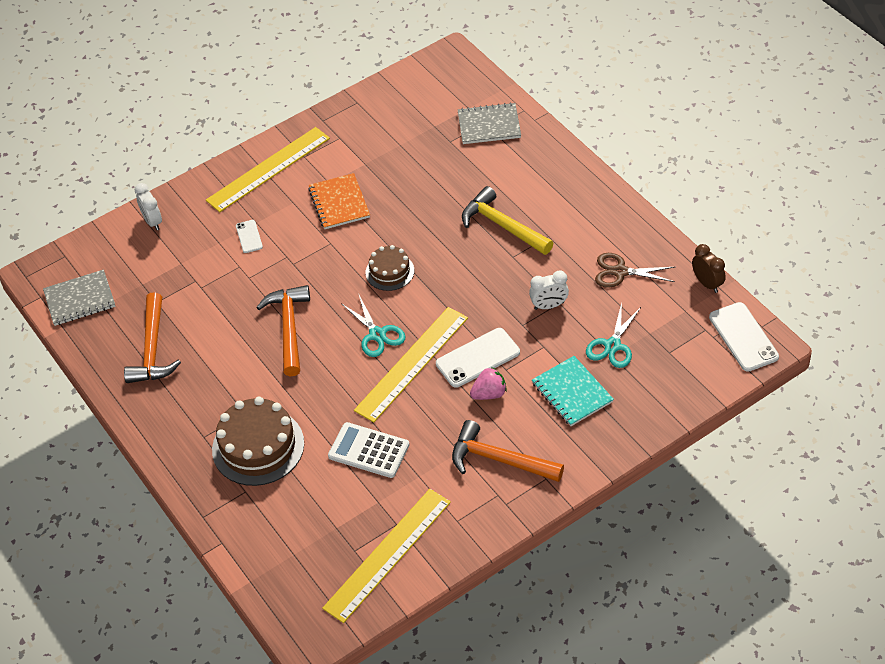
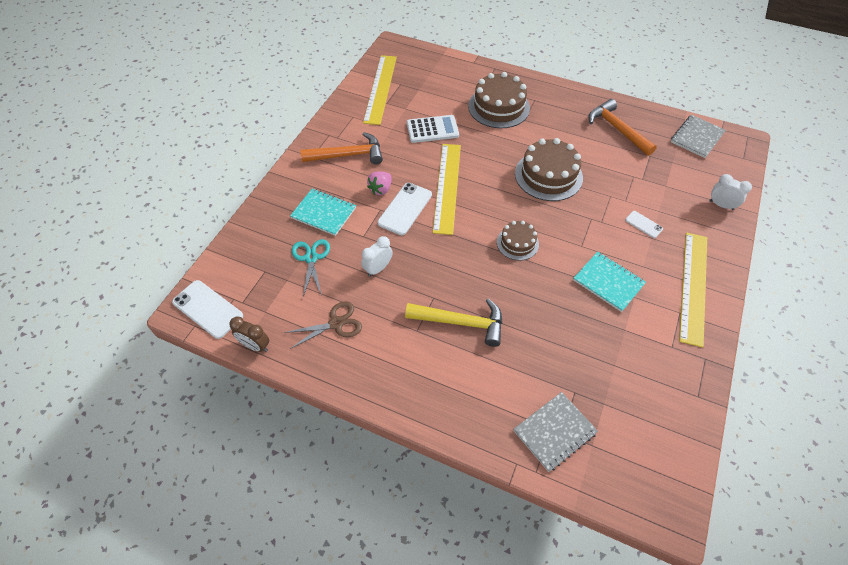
camera: 145 degrees right, 5 degrees up
orange hammer [256,285,310,376] -> brown cake [515,138,583,201]
orange notebook [308,173,370,229] -> turquoise notebook [573,252,646,312]
turquoise scissors [341,293,406,357] -> none

